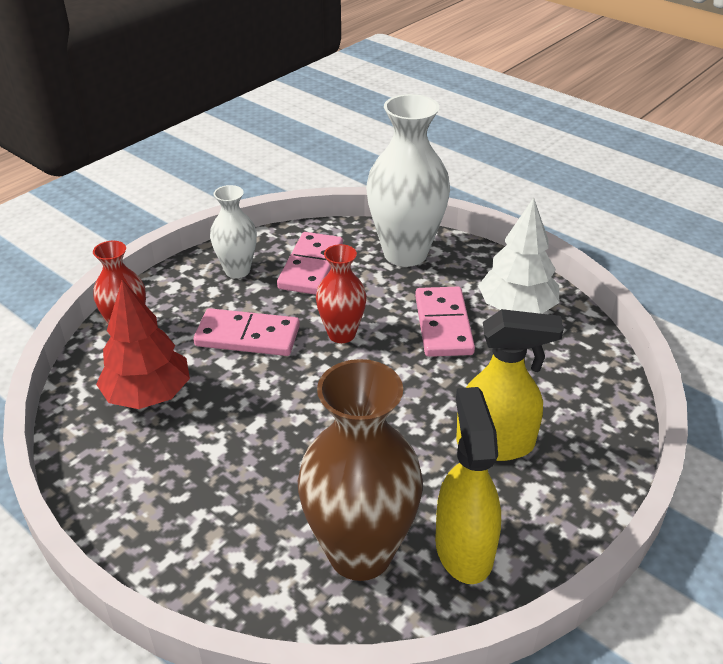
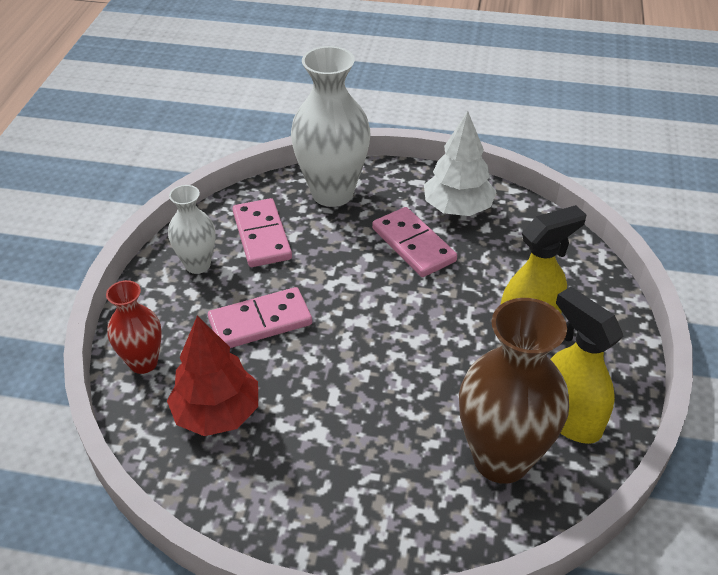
camera: 30 degrees left, 5 degrees up
red vase [316,244,367,343] -> none

